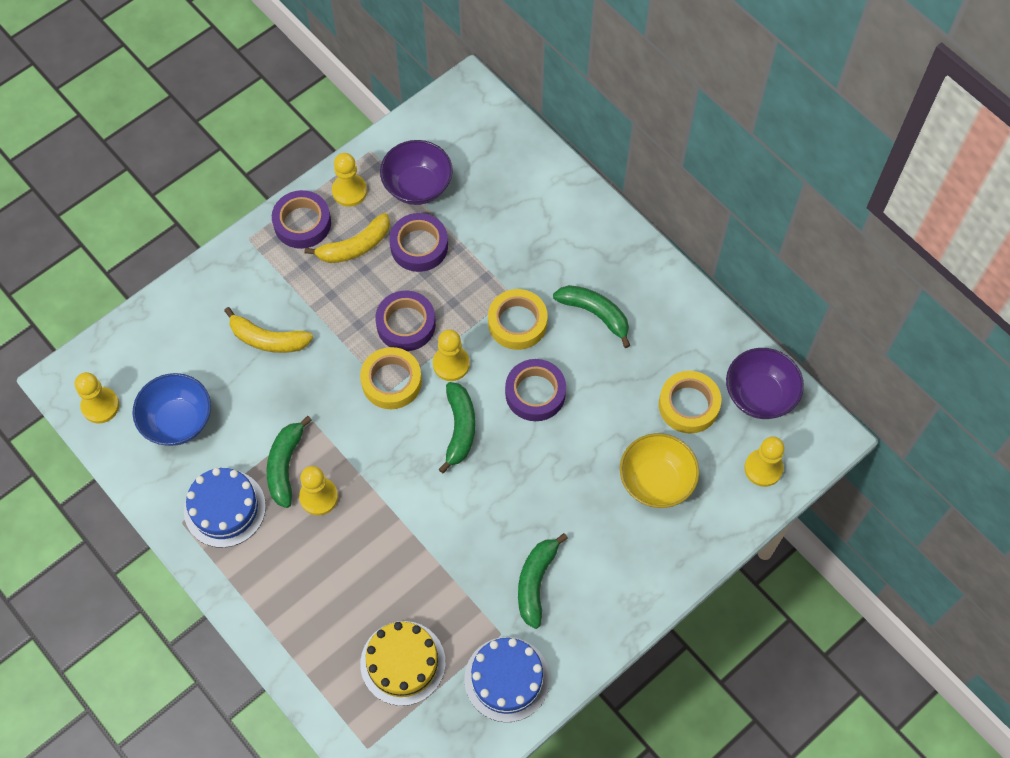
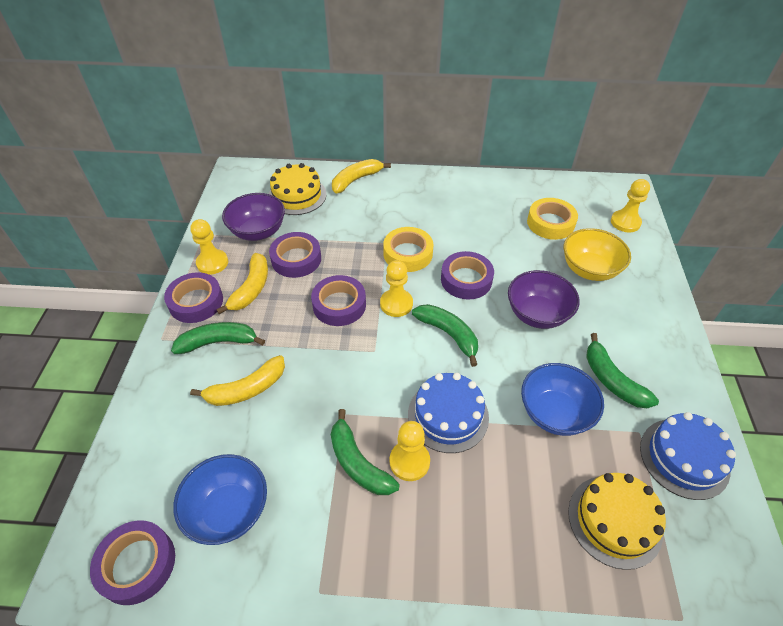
camera: 45 degrees left, 15 degrees down
yellow pawn [75,372,119,424] -> purple tape [90,520,175,605]
blue cake [184,468,266,548] -> blue cake moved to [408,373,489,453]
yellow tape [360,347,422,409] -> none
green banana [553,285,630,348] -> green banana moved to [171,322,265,354]
purple bowl [726,348,804,419] -> purple bowl moved to [508,270,579,329]
none -> yellow cake [269,163,327,215]
none -> yellow banana [332,159,391,193]
none -> blue bowl [521,363,604,436]

